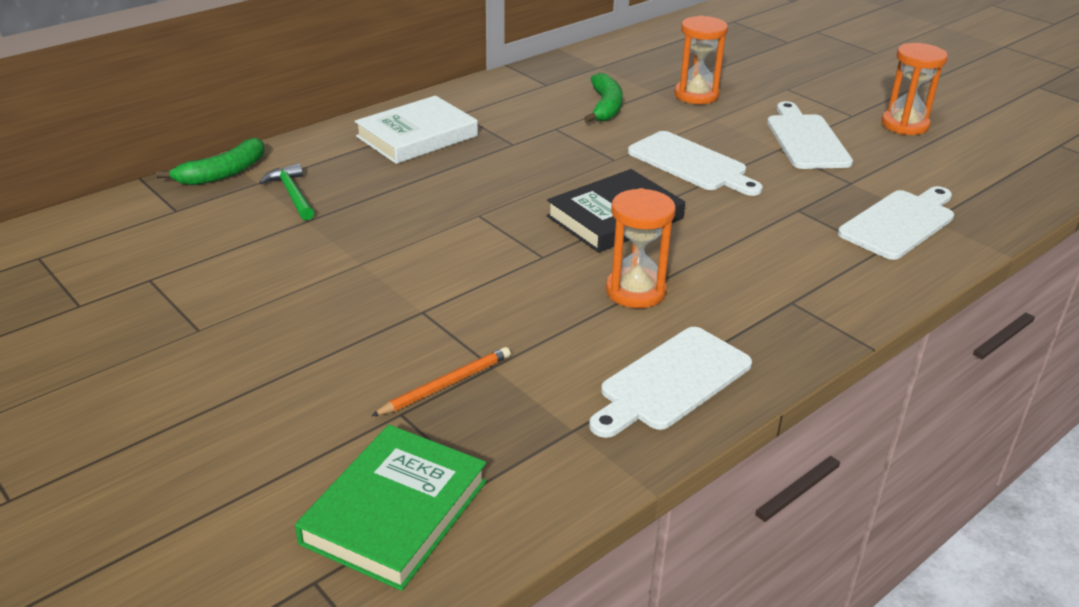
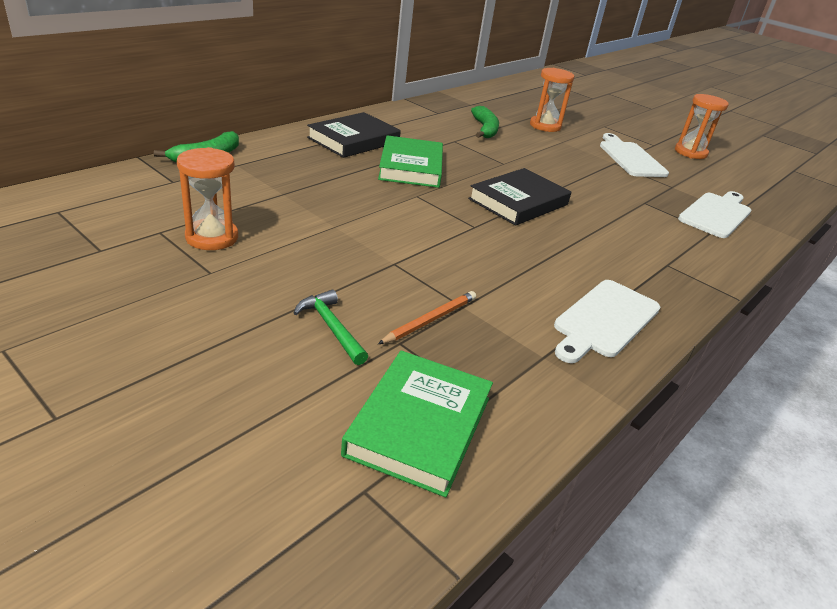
camera: 10 degrees left, 0 degrees up
green hammer [259,163,314,220] -> green hammer moved to [294,290,368,365]
white book [355,95,478,164] -> black book [307,112,401,158]
orange hourglass [606,188,676,308] -> orange hourglass moved to [177,147,238,250]
white cutting board [628,131,763,196] -> none
none -> green book [378,135,443,188]

